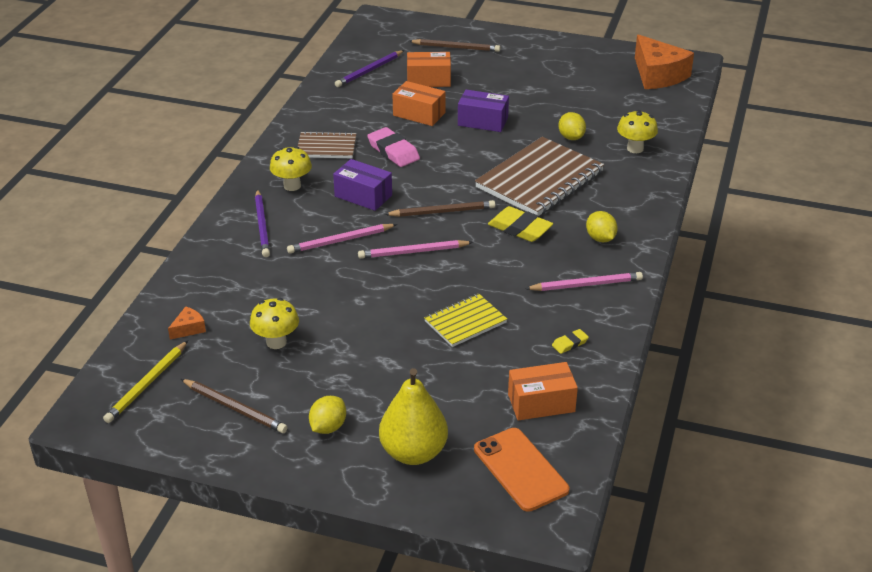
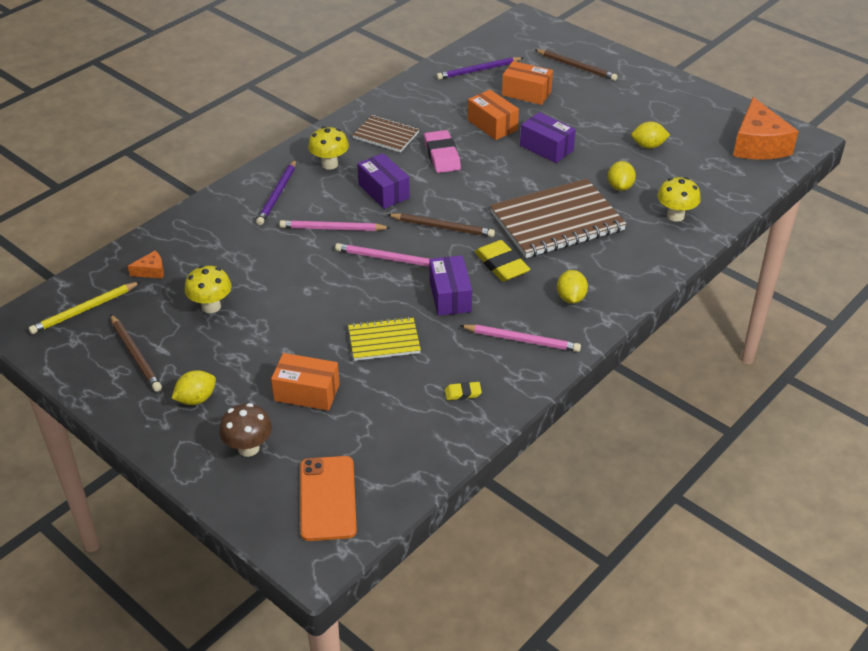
camera: 25 degrees right, 5 degrees up
yellow pear [379,368,448,465] -> brown mushroom [219,403,272,457]
orange box [508,362,578,420] -> orange box moved to [271,353,340,411]
none -> purple box [429,255,472,316]
none -> yellow lemon [632,121,670,149]

